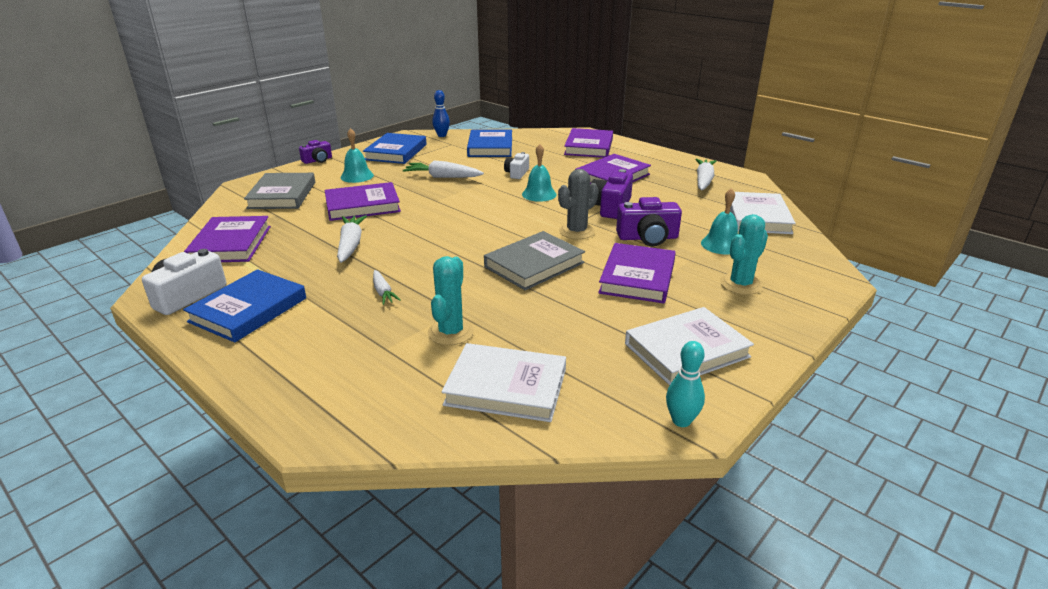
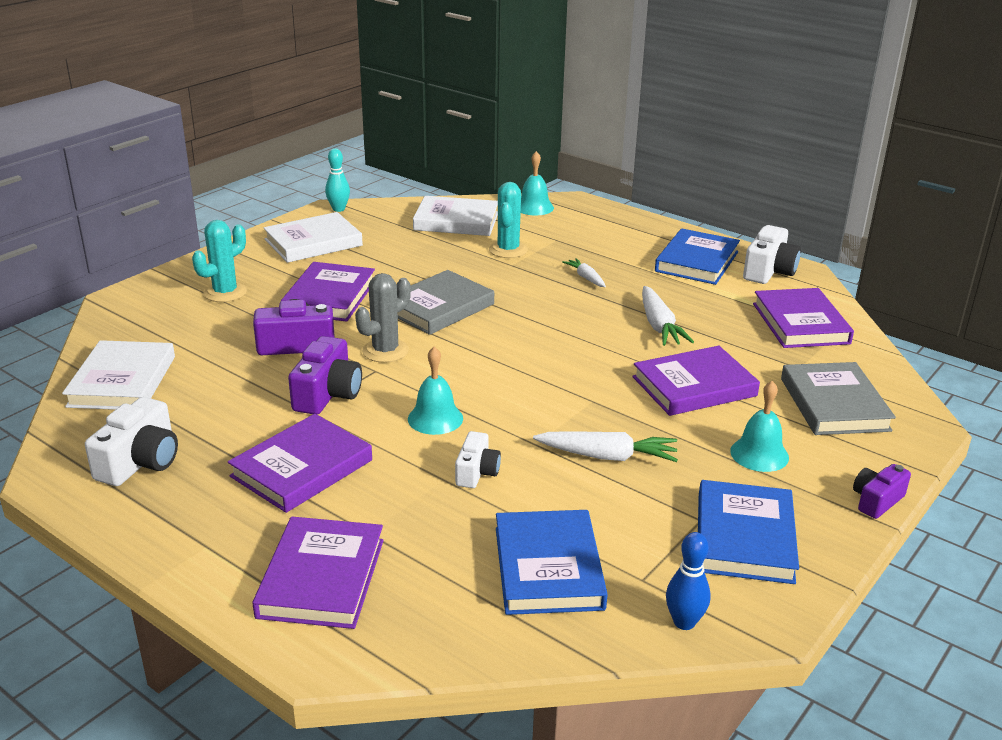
camera: 175 degrees right, 0 degrees up
white carrot [695,159,716,190] -> white camera [85,397,178,486]
turquoise bell [701,188,738,255] -> turquoise bell moved to [521,151,554,216]

